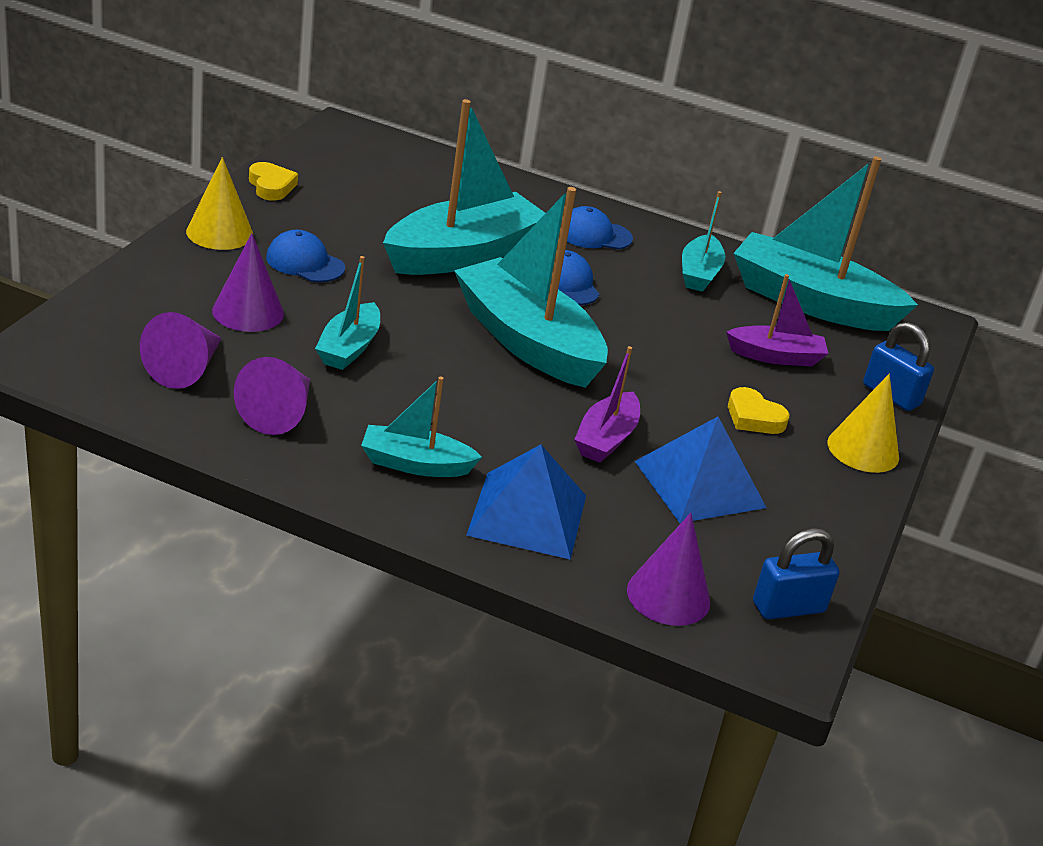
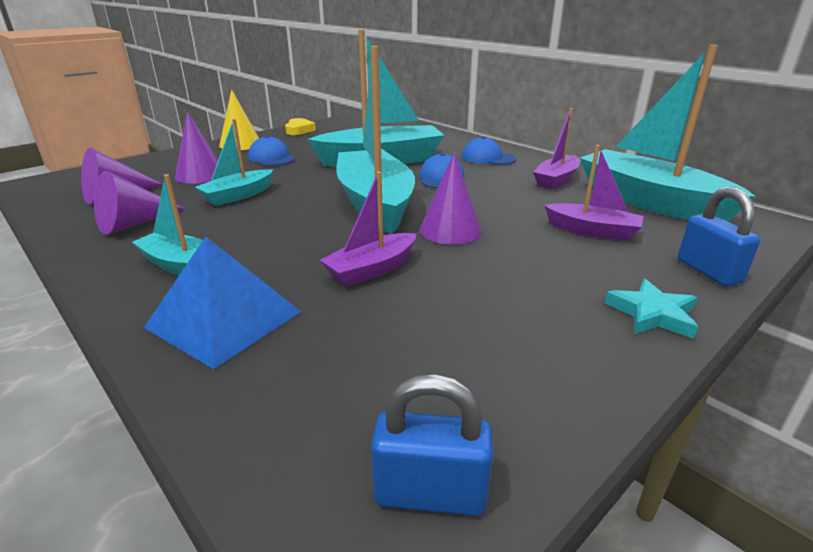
camera: 30 degrees right, 5 degrees down
purple cone [627,513,710,626] -> purple cone moved to [420,153,482,245]
blue pyramid [635,417,767,523] -> none
turquoise boat [682,191,725,292] -> purple boat [533,108,580,189]
yellow heart [728,387,789,434] -> none
yellow cone [827,374,899,473] -> turquoise star [605,279,698,339]

